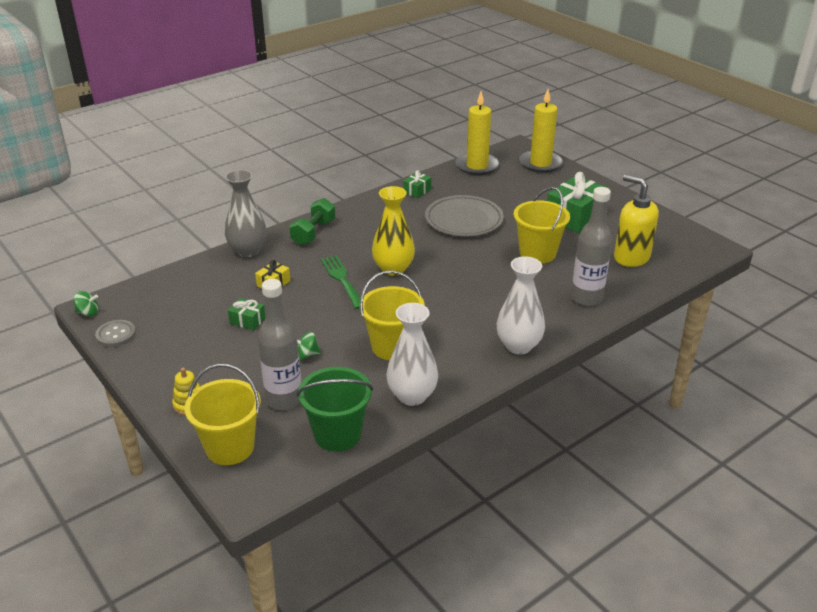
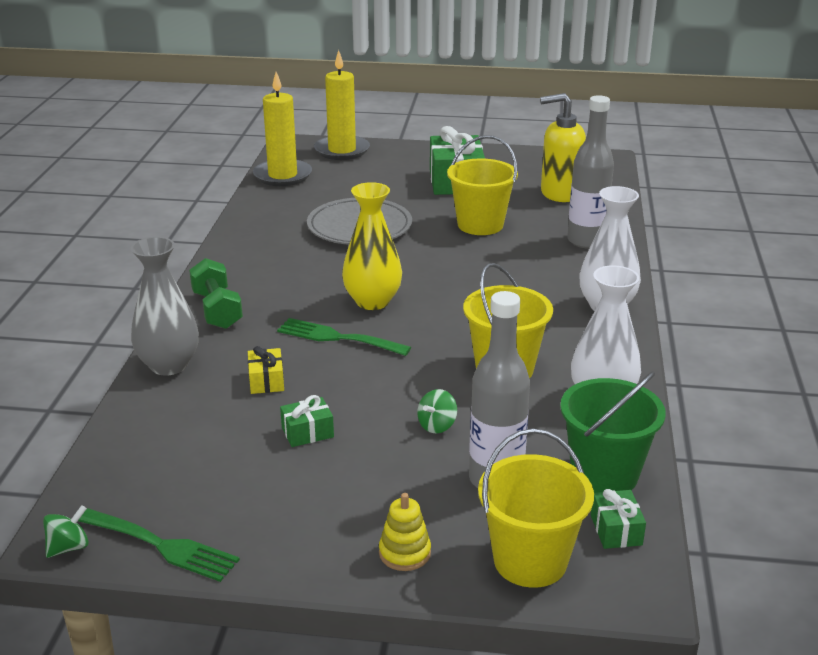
camera: 45 degrees left, 5 degrees down
grey button [95,320,136,347] -> green fork [78,508,240,582]
green gift [403,170,431,198] -> green gift moved to [591,489,646,549]

